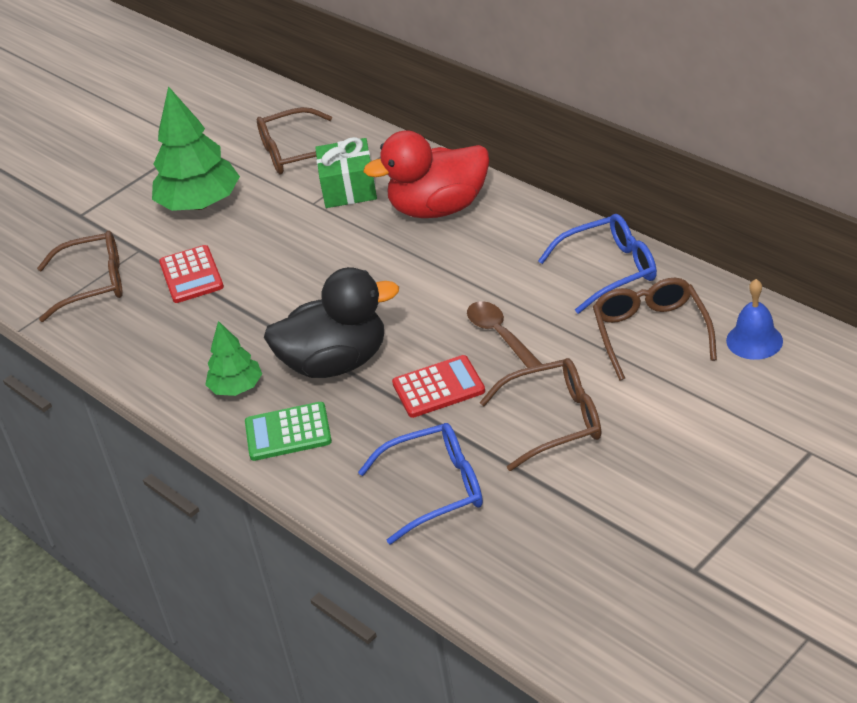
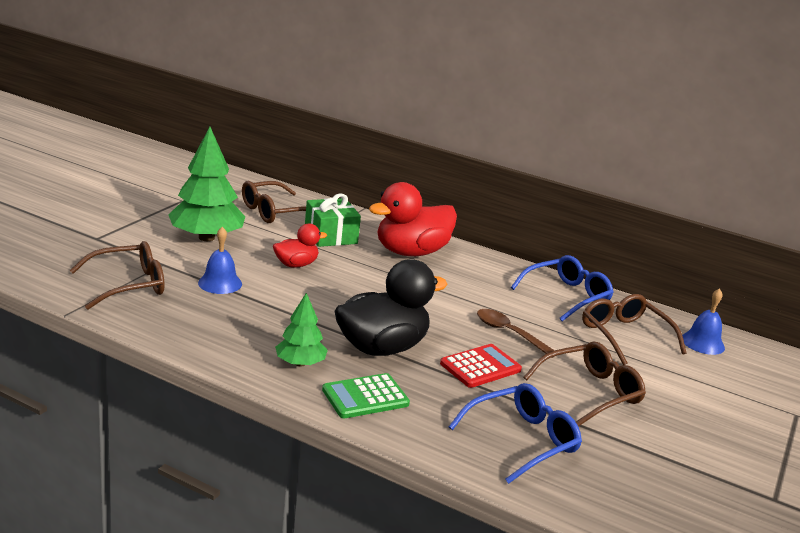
camera: 25 degrees left, 15 degrees down
red calculator [159,245,224,303] -> blue bell [198,227,242,294]
none -> red duck [273,223,327,268]

